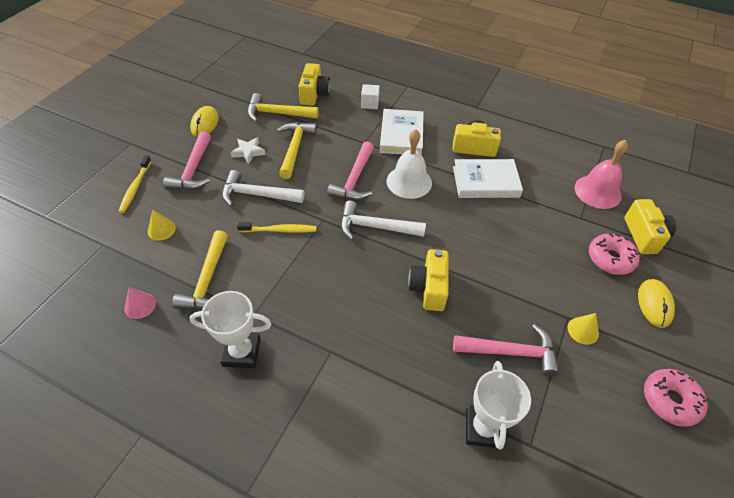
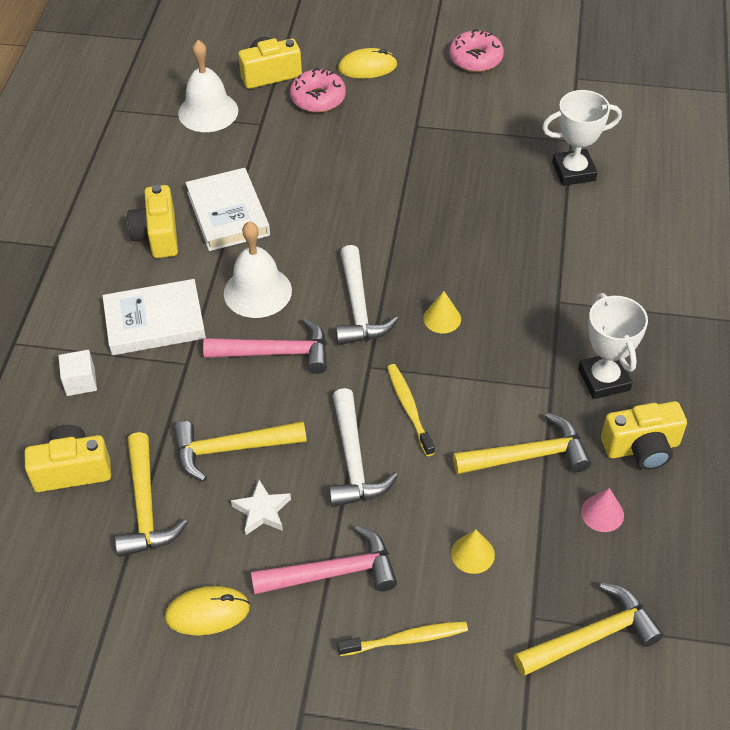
camera: 105 degrees left, 0 degrees up
yellow camera [408,249,449,311] -> yellow camera moved to [601,401,687,470]
pink hammer [453,324,559,377] -> none
yellow cone [568,313,599,345] -> yellow cone moved to [423,291,461,333]
pink bell [575,140,628,209] -> white bell [178,40,238,132]
none -> yellow hammer [514,583,663,676]

